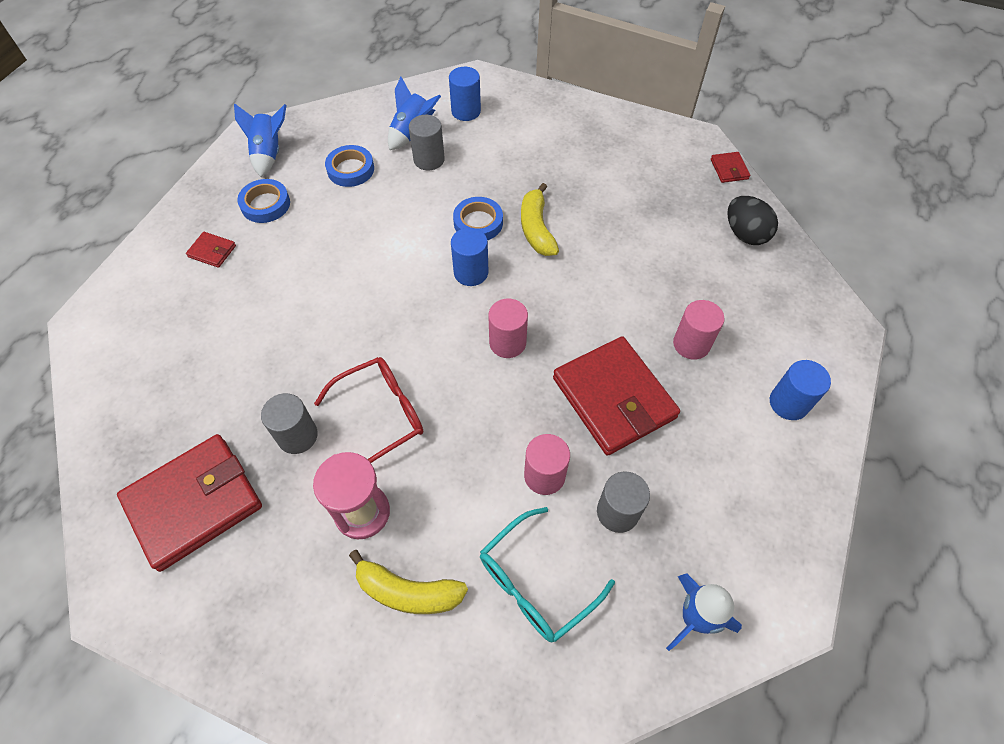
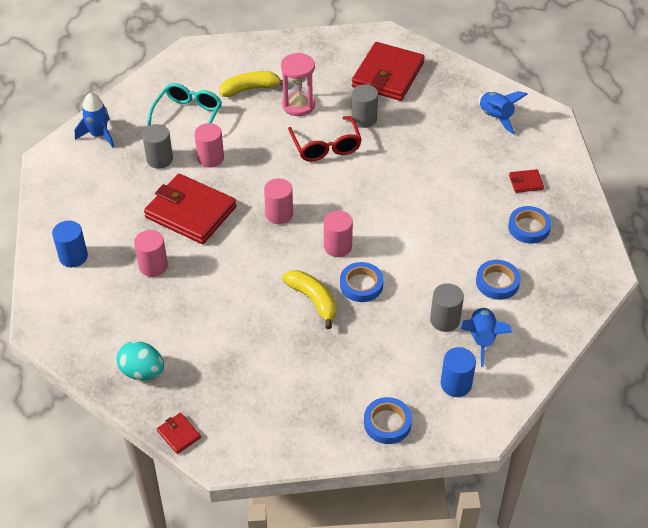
camera: 150 degrees right, 10 degrees down
blue rocket [234,103,287,177] -> blue rocket moved to [478,91,528,134]
red glasses [314,357,423,463] -> red glasses turned 45 degrees counterclockwise [288,116,362,162]
blue cylinder [451,228,488,286] -> pink cylinder [324,211,353,257]
black egg [727,196,778,245] -> turquoise egg [116,341,164,380]
none -> blue tape [364,397,412,444]

